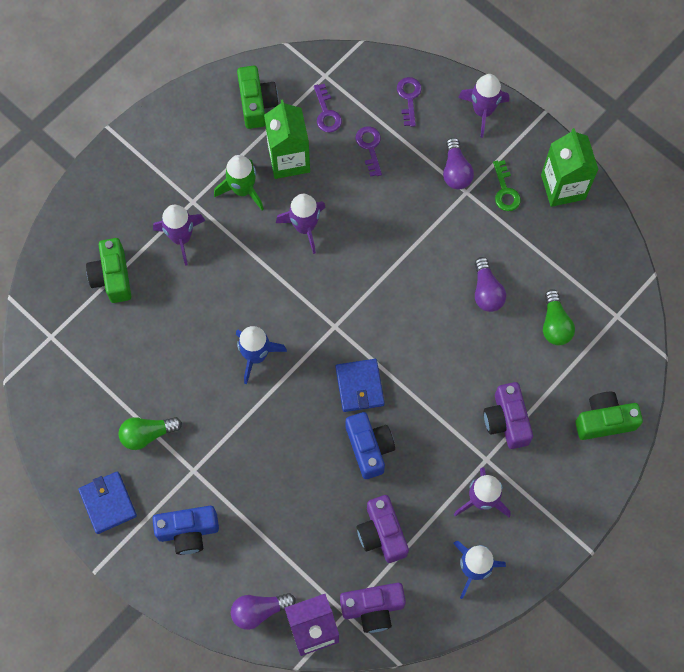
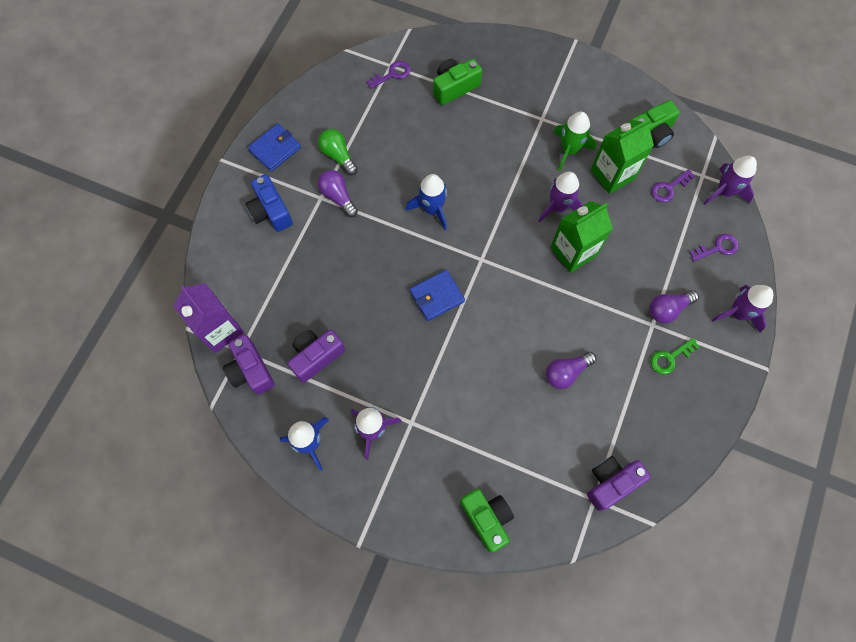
camera: 70 degrees right, 0 degrees up
purple rocket [153,205,205,266] -> purple rocket moved to [703,156,757,205]
purple light bulb [231,593,296,630] -> purple light bulb moved to [318,170,358,217]
blue camera [346,412,395,479] -> none
purple key [356,126,382,177] -> purple key moved to [366,61,411,89]
purple camera [484,382,533,449] -> purple camera moved to [587,456,651,511]
green carton [541,128,599,207] -> green carton moved to [550,201,613,273]
green light bulb [543,289,575,345] -> none

